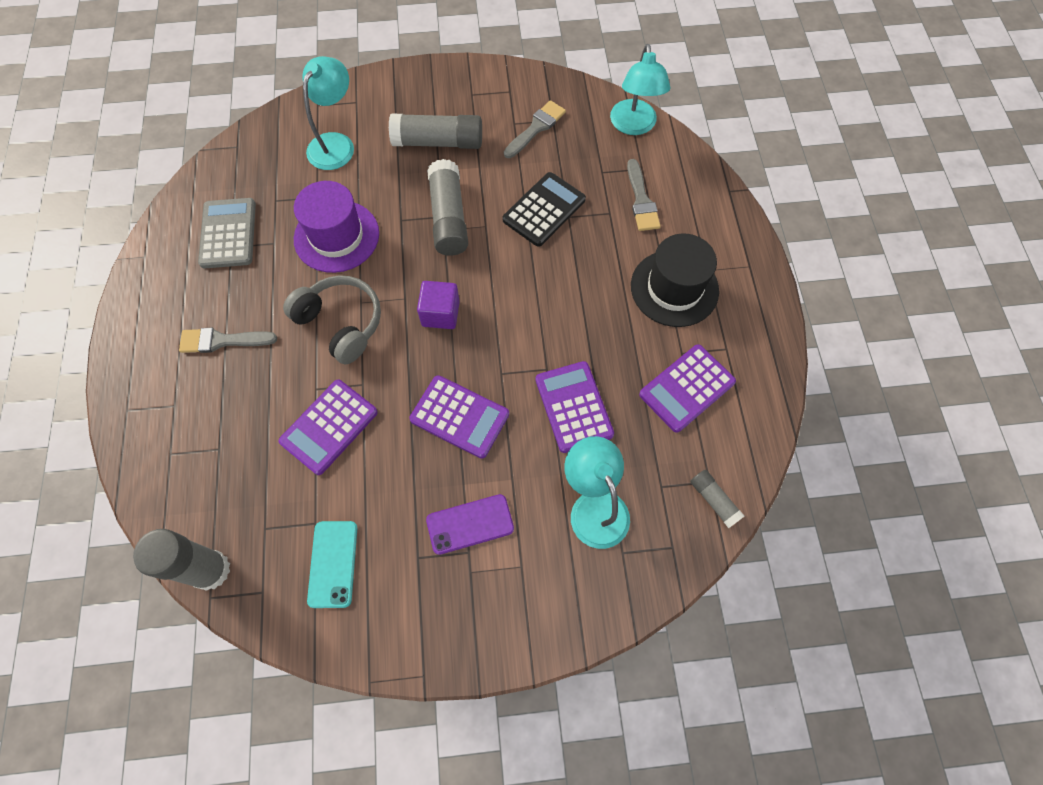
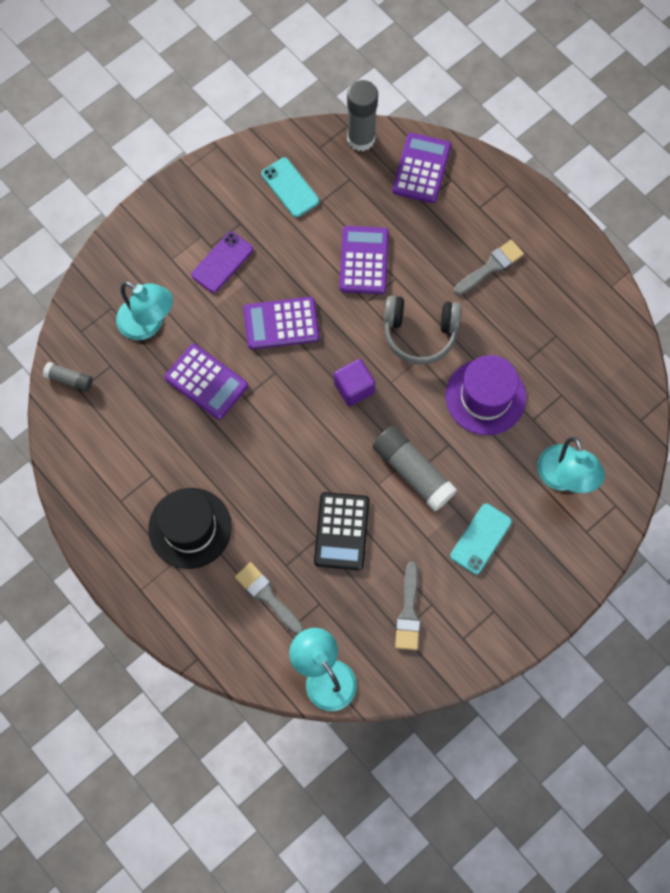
camera: 145 degrees right, 5 degrees up
grey calculator [198,198,256,268] -> none
grey glue stick [389,113,482,149] -> turquoise phone [450,504,512,574]
purple calculator [639,344,736,433] -> purple calculator moved to [392,133,451,203]

